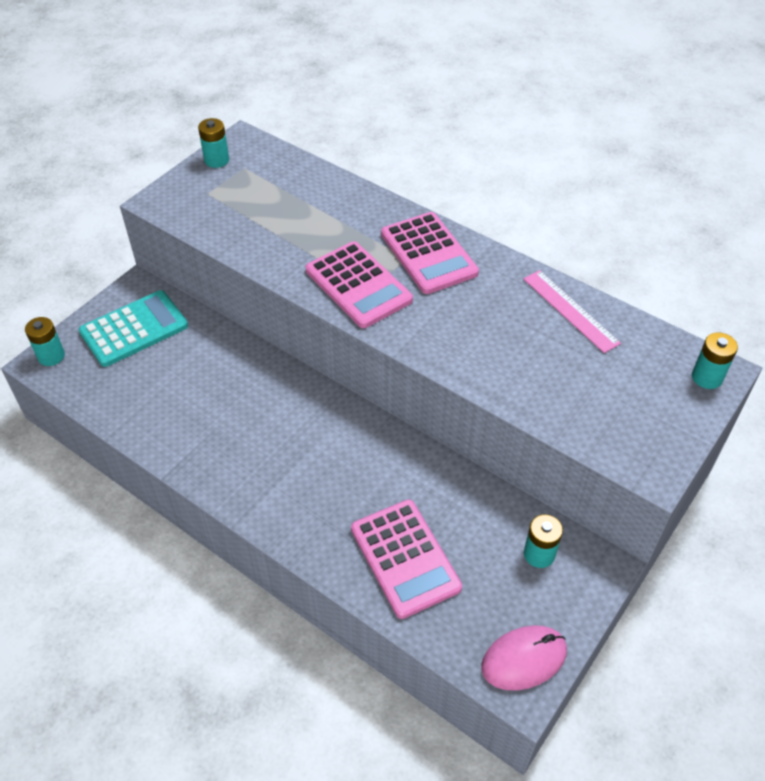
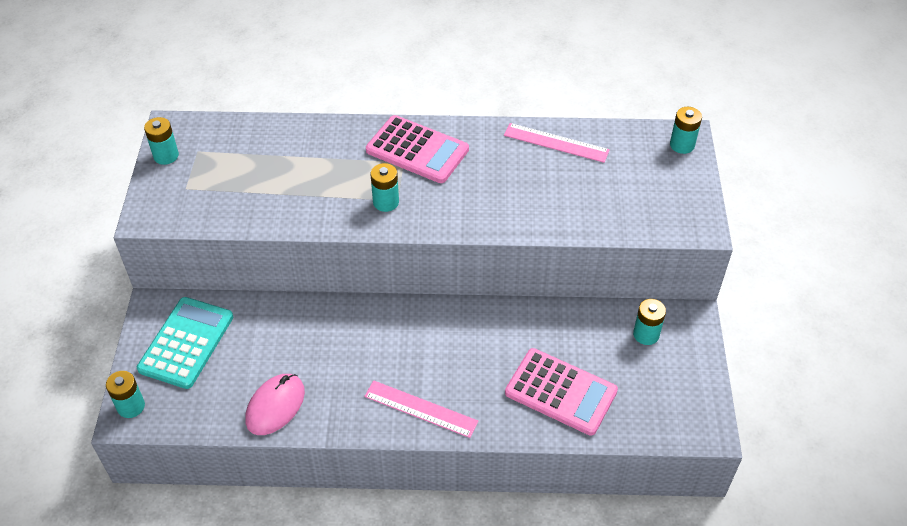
camera: 35 degrees left, 0 degrees up
pink calculator [306,241,413,328] -> turquoise battery [370,163,399,212]
pink mouse [481,625,567,691] -> pink mouse moved to [245,374,305,435]
none -> pink ruler [364,380,478,438]

